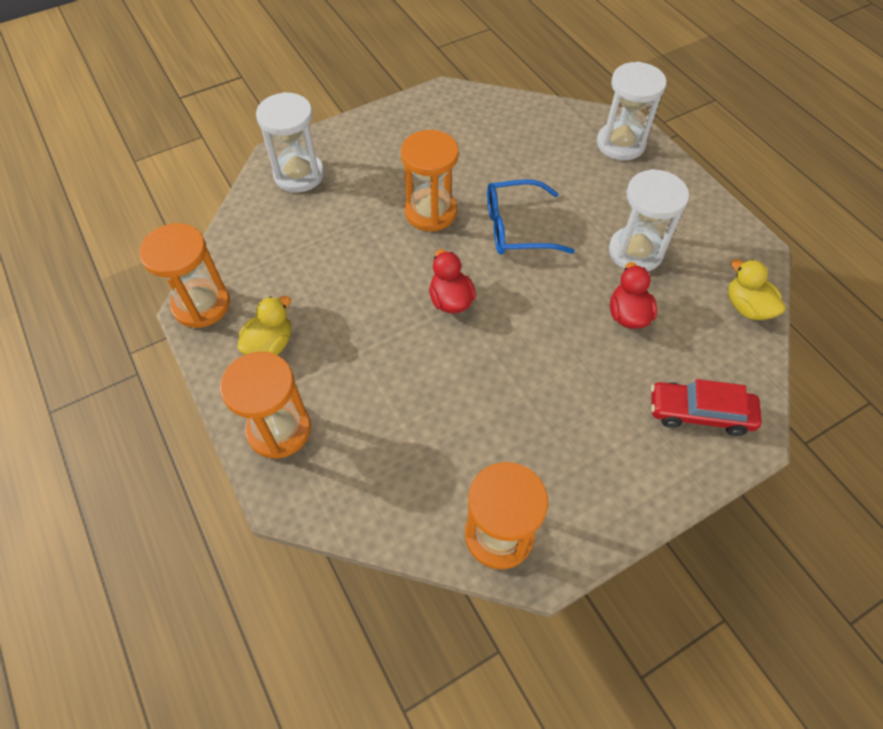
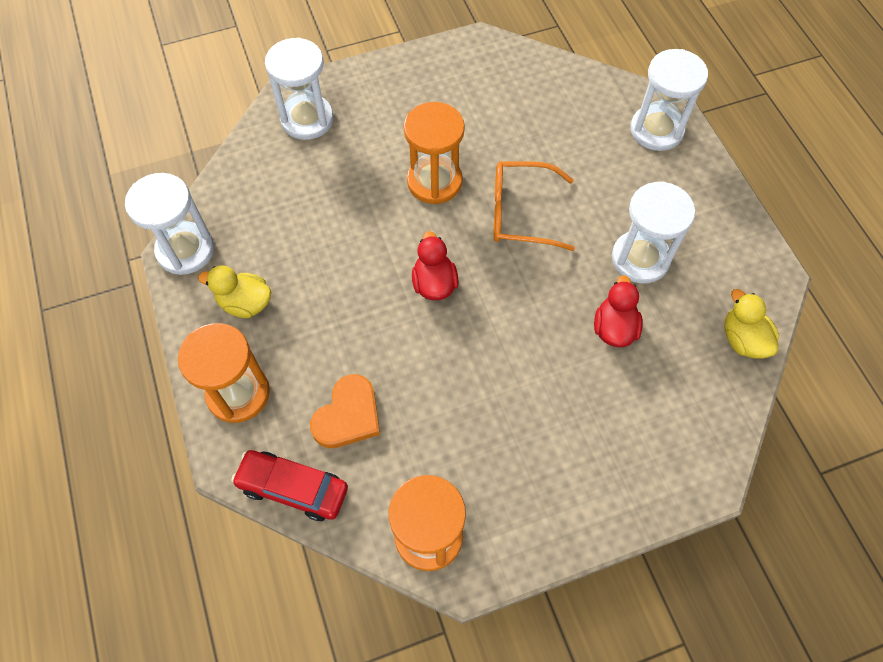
camera: 10 degrees right, 5 degrees up
orange hourglass [139,223,230,328] -> white hourglass [125,173,214,275]
yellow duck [237,296,291,355] -> yellow duck turned 120 degrees counterclockwise [198,265,271,318]
blue glasses [487,179,575,255] -> orange glasses [493,161,575,251]
red car [651,379,762,436] -> red car moved to [231,450,348,521]
none -> orange heart [310,374,380,448]

